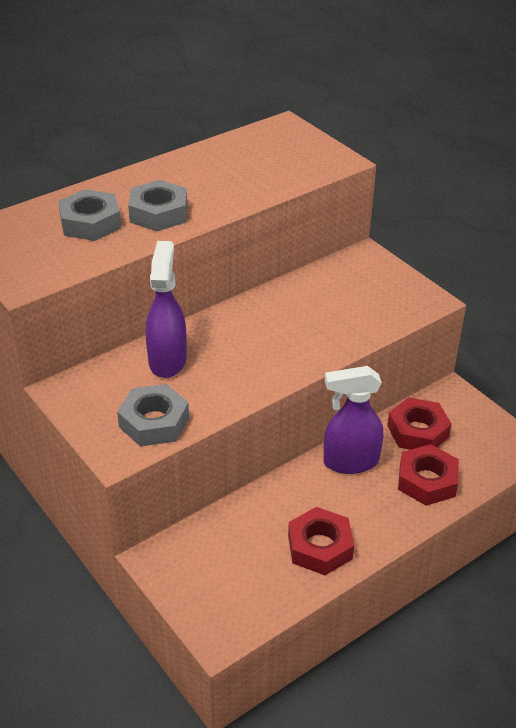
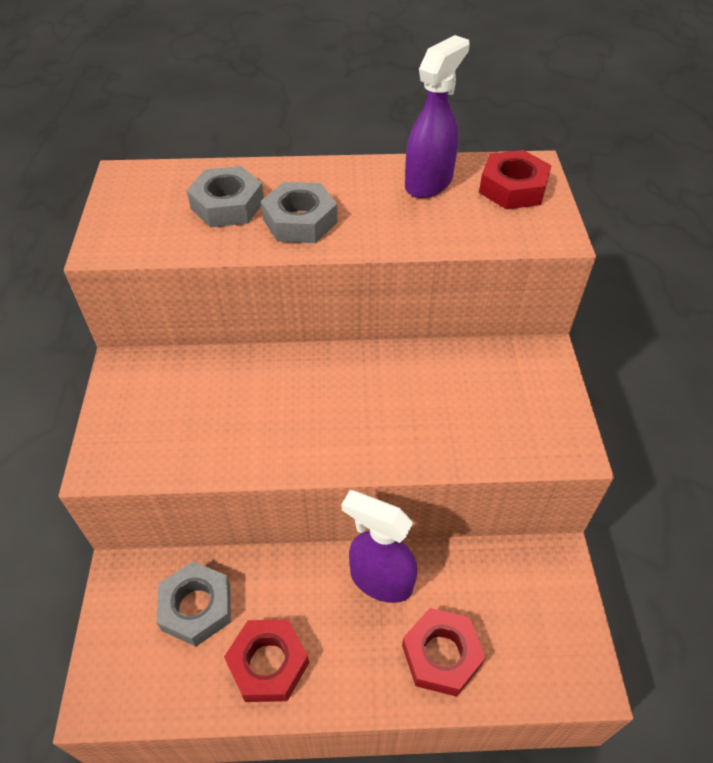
camera: 35 degrees right, 10 degrees up
grey nut [117,384,189,446] -> grey nut moved to [156,561,231,646]
purple spray bottle [146,241,187,378] -> purple spray bottle moved to [405,35,470,198]
red nut [387,397,452,450] -> red nut moved to [479,150,552,209]

